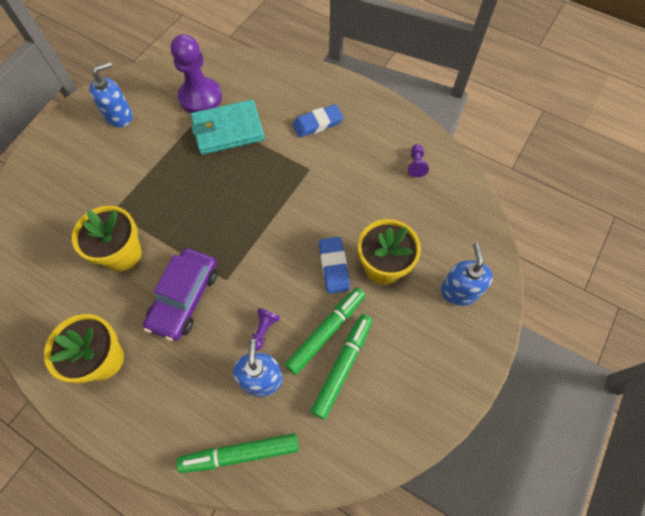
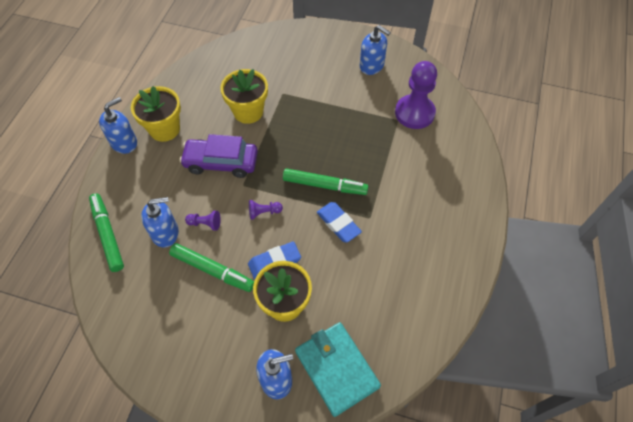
camera: 75 degrees right, 5 degrees down
turquoise wallet [191,100,265,155] -> turquoise wallet moved to [295,322,381,417]
blue eraser [293,104,343,138] -> blue eraser moved to [317,202,362,243]
green marker [311,314,373,420] -> green marker moved to [283,168,369,195]
purple pawn [408,144,429,177] -> purple pawn moved to [249,200,283,220]
none -> blue soap dispenser [99,97,137,154]

